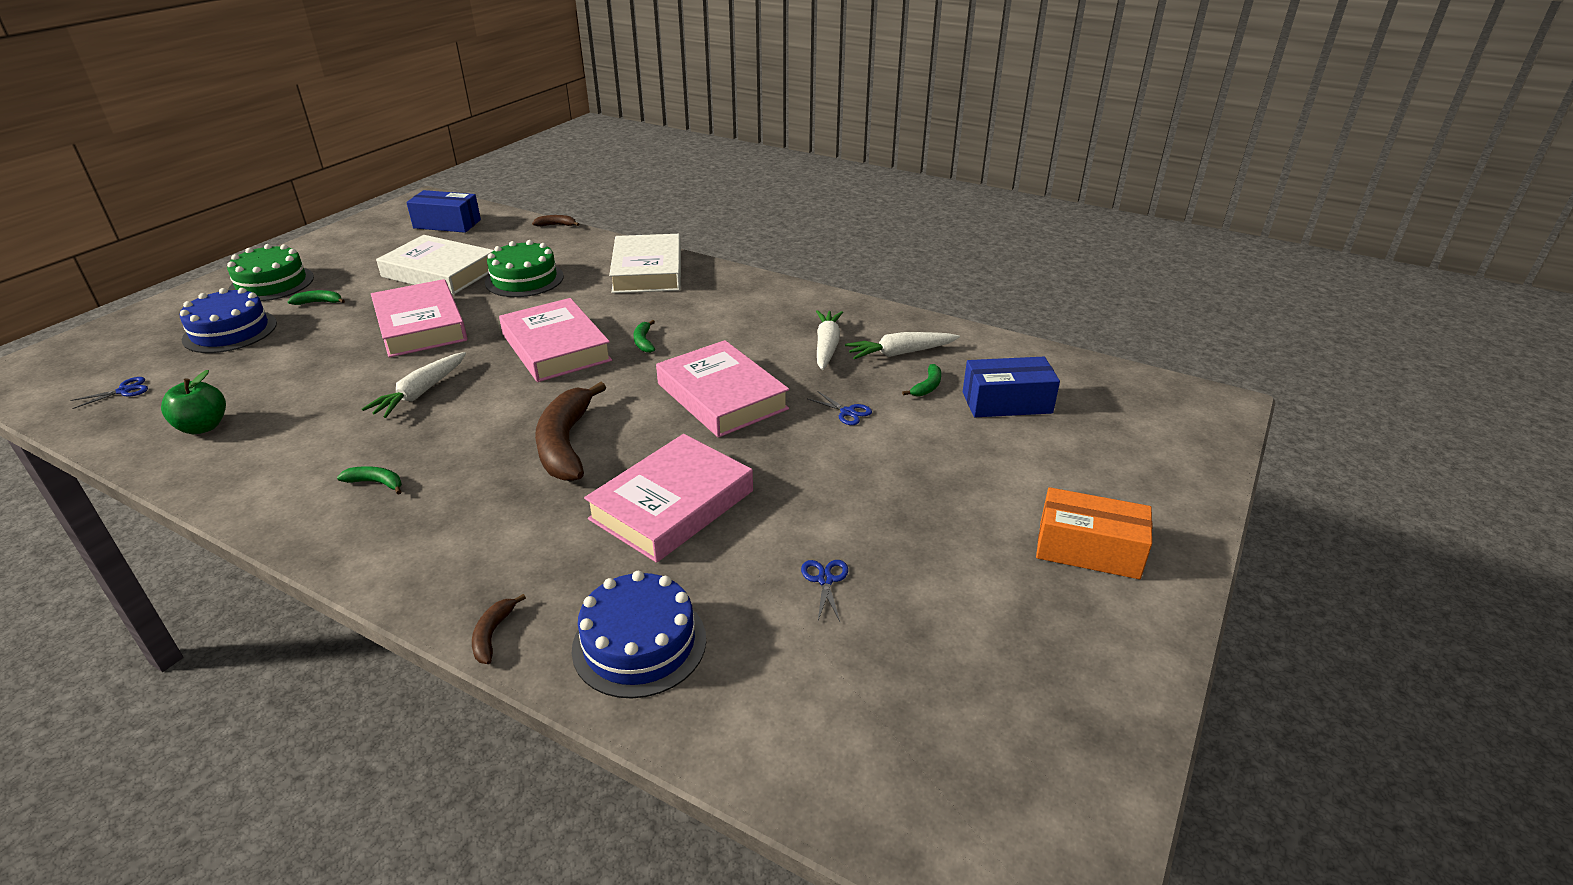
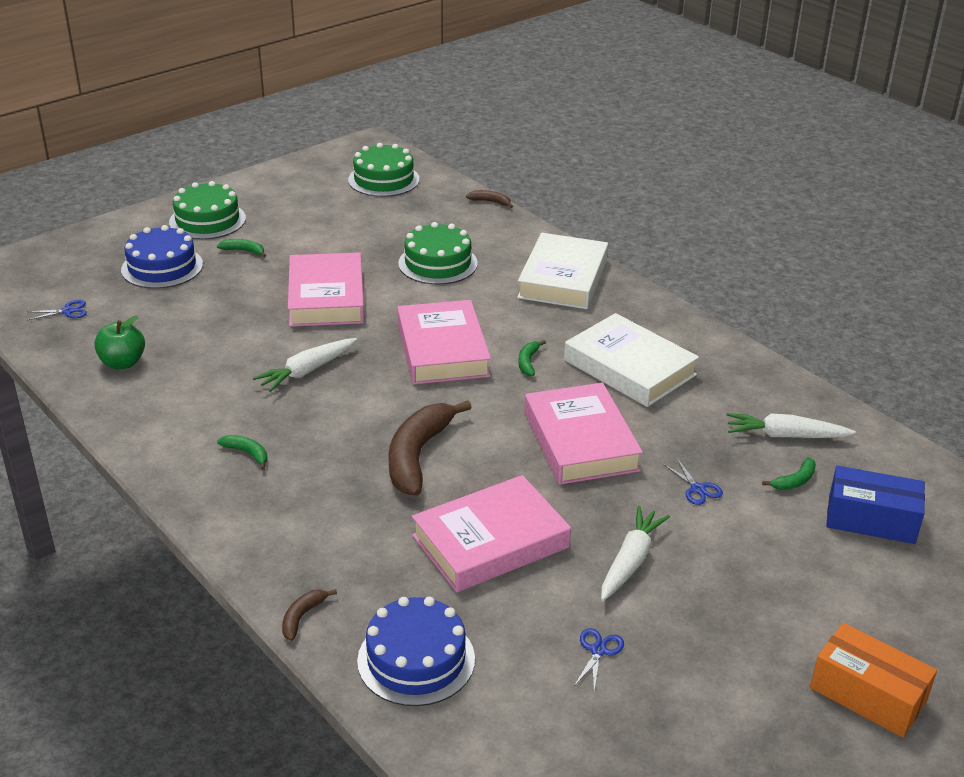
camera: 20 degrees right, 0 degrees up
white book [376,235,494,295] -> white book moved to [564,313,699,407]
blue box [406,190,481,233] -> green cake [348,143,420,197]
white carrot [816,310,843,370] -> white carrot moved to [601,506,670,601]

